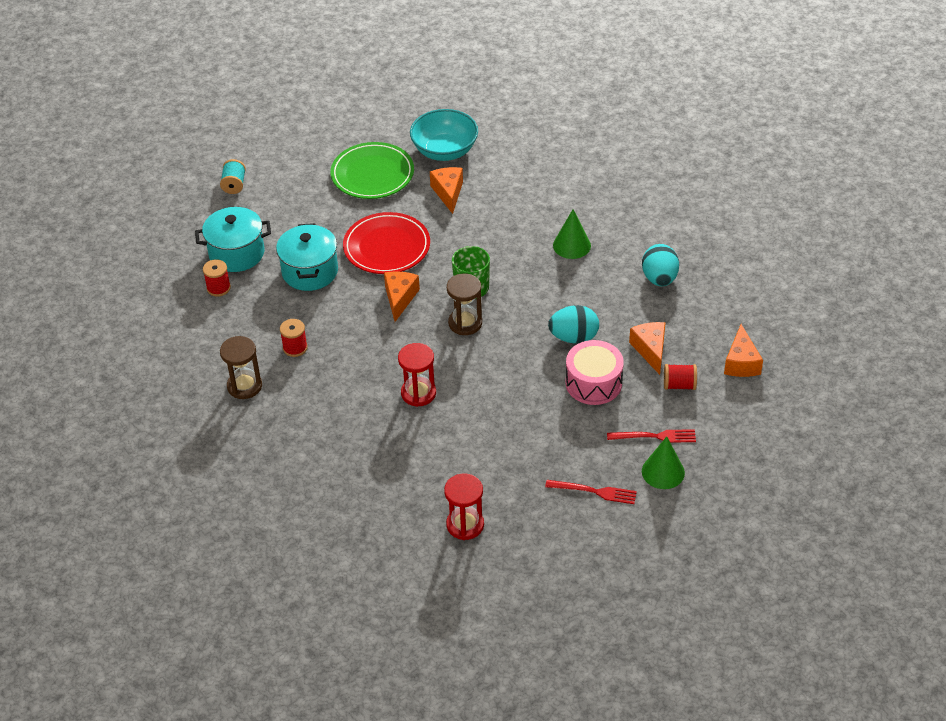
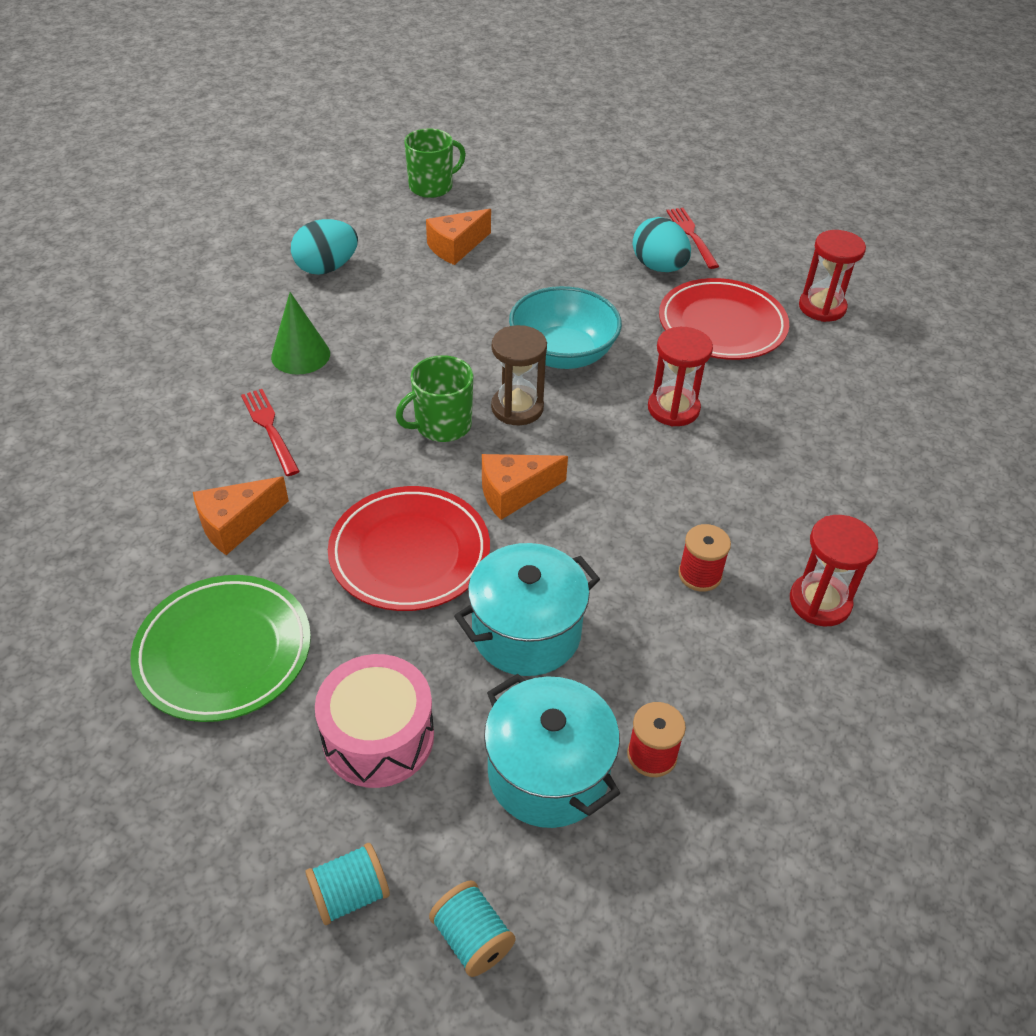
camera: 120 degrees left, 0 degrees up
brown hourglass [220,336,262,399] -> red hourglass [790,515,878,627]
turquoise bowl [410,109,478,161] -> turquoise bowl moved to [509,286,622,369]
turquoise egg [548,305,599,344] -> turquoise egg moved to [633,217,691,272]
pink drum [566,340,624,405] -> pink drum moved to [315,654,434,788]
red fork [607,429,696,443] -> red fork moved to [241,389,300,476]
green cone [642,436,685,489] -> none
red spool [664,364,697,390] -> none
orange cheese [724,324,763,377] -> green mug [404,128,466,198]
none -> turquoise spool [429,880,516,977]
none -> red plate [659,278,789,360]

